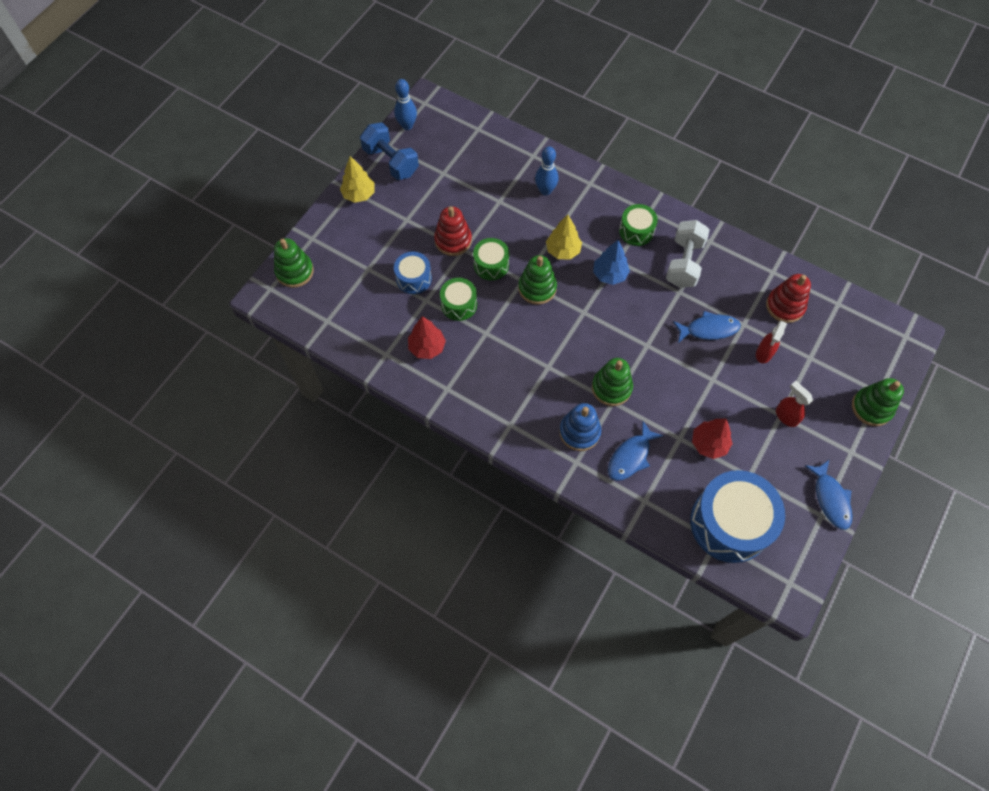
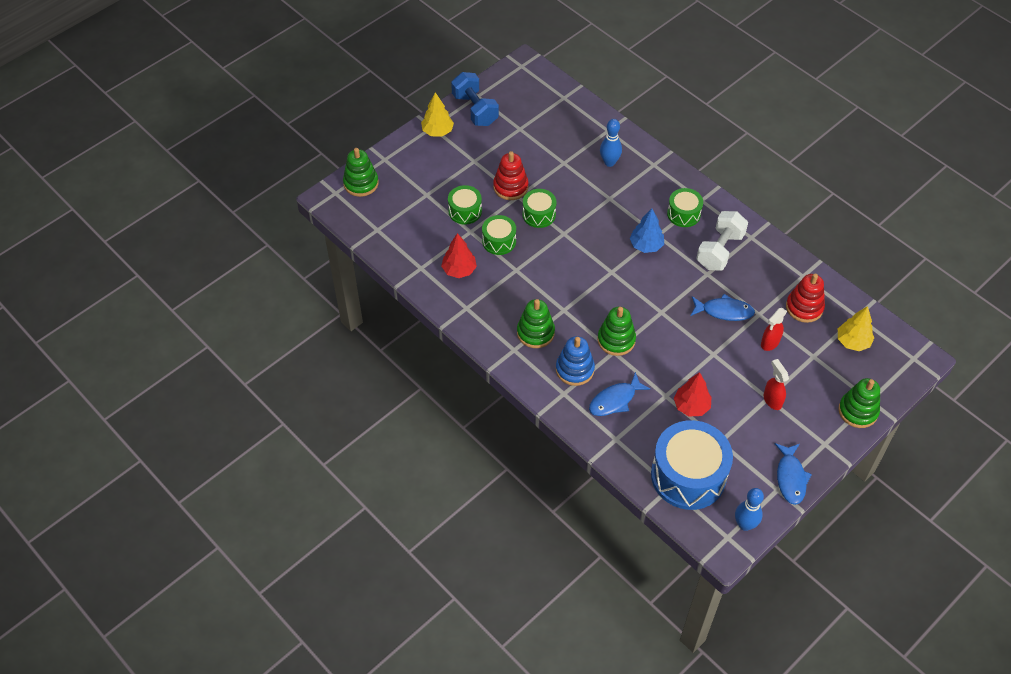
camera: 15 degrees right, 10 degrees down
blue bowling pin [394,79,417,130] -> blue bowling pin moved to [735,488,764,531]
blue drum [394,252,432,294] -> green drum [448,185,482,225]
green stacking toy [518,255,557,305] -> green stacking toy moved to [517,299,555,348]
yellow tree [546,215,582,260] -> yellow tree moved to [838,306,874,351]

